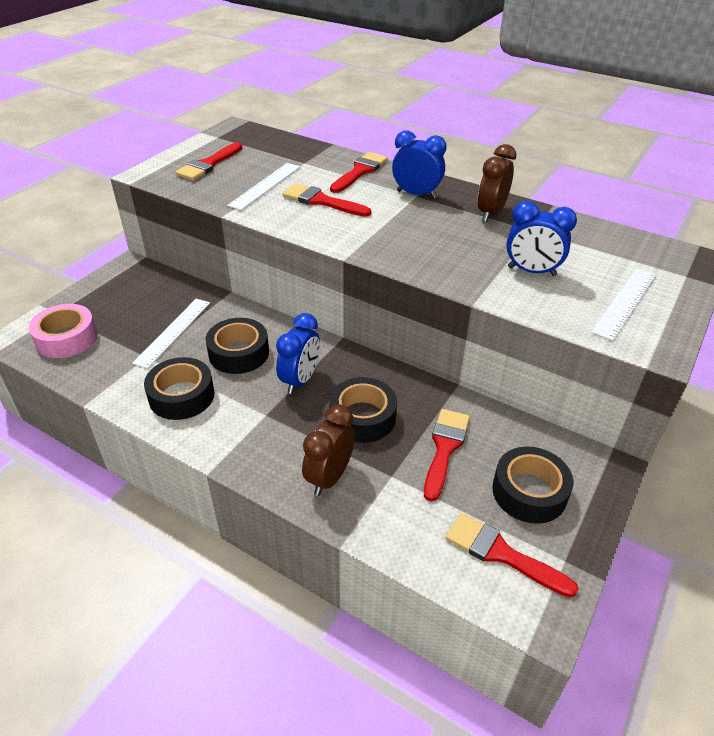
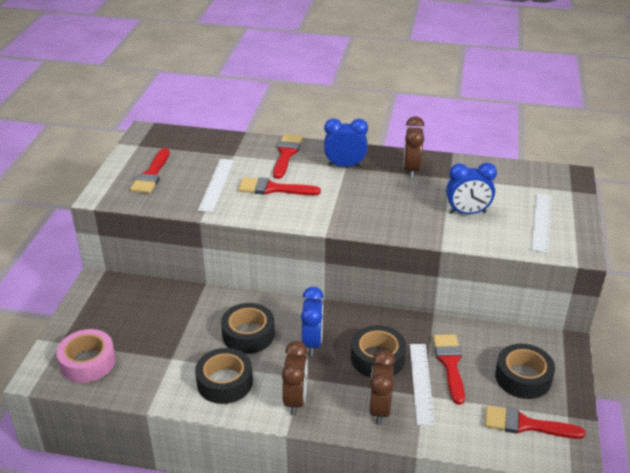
camera: 20 degrees left, 5 degrees down
white ruler [132,299,210,369] -> white ruler moved to [410,344,435,425]
none -> brown clock [282,341,308,415]

